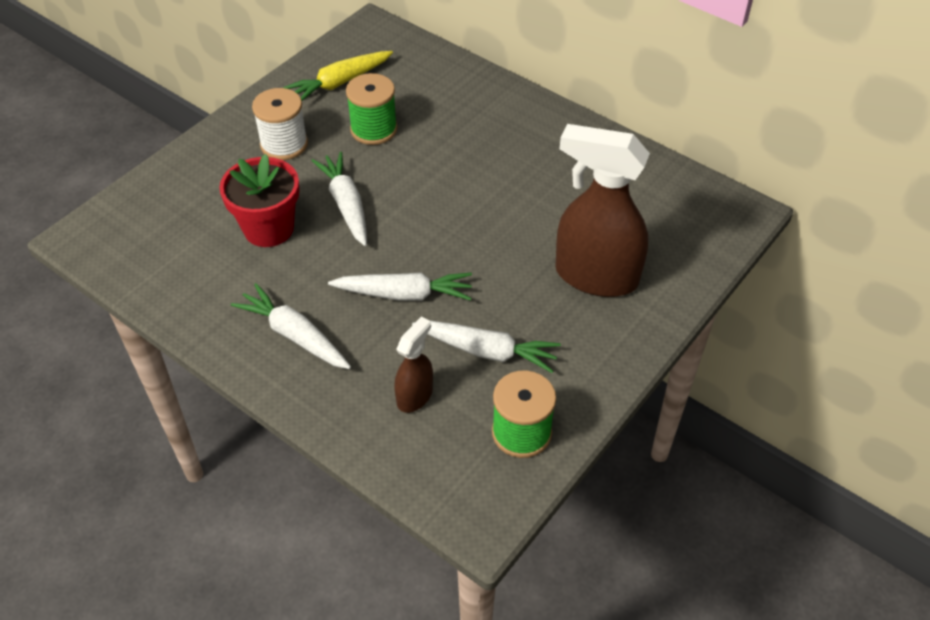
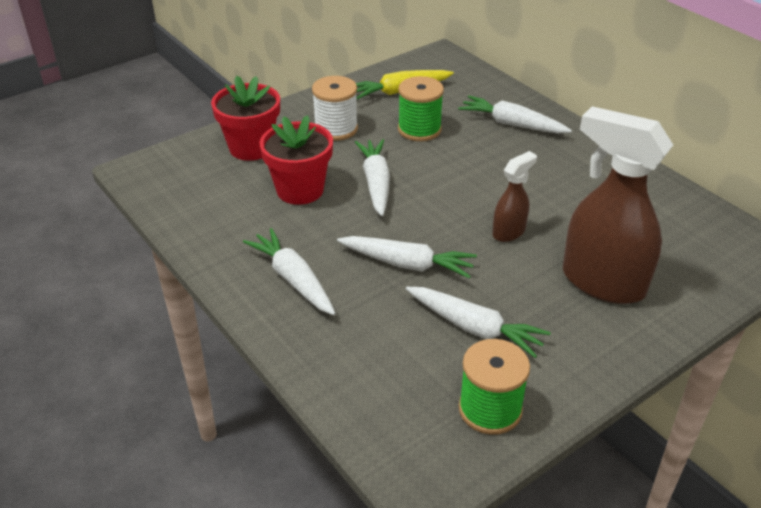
camera: 15 degrees right, 10 degrees down
brown spray bottle [394,316,433,413] -> brown spray bottle moved to [492,151,537,242]
none -> red flower pot [211,76,280,161]
none -> white carrot [458,96,572,134]

